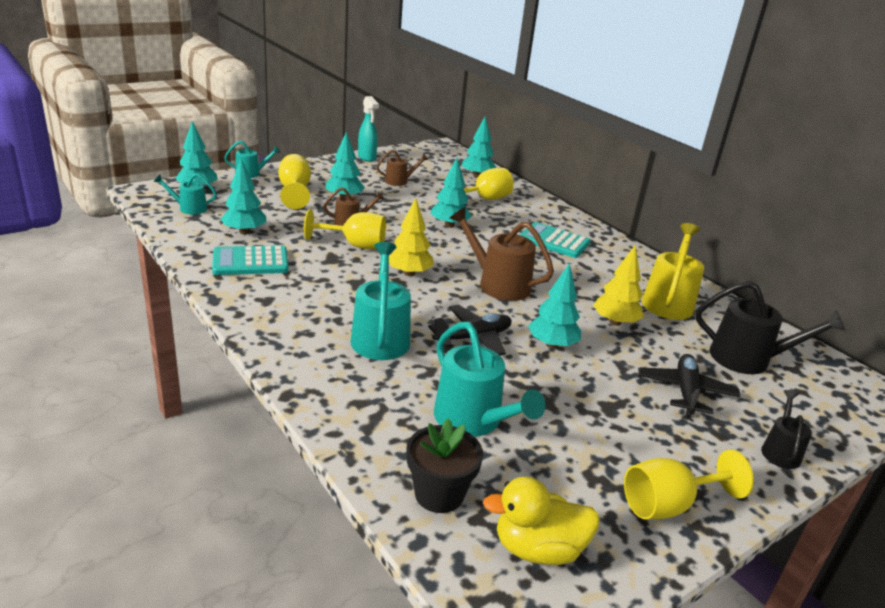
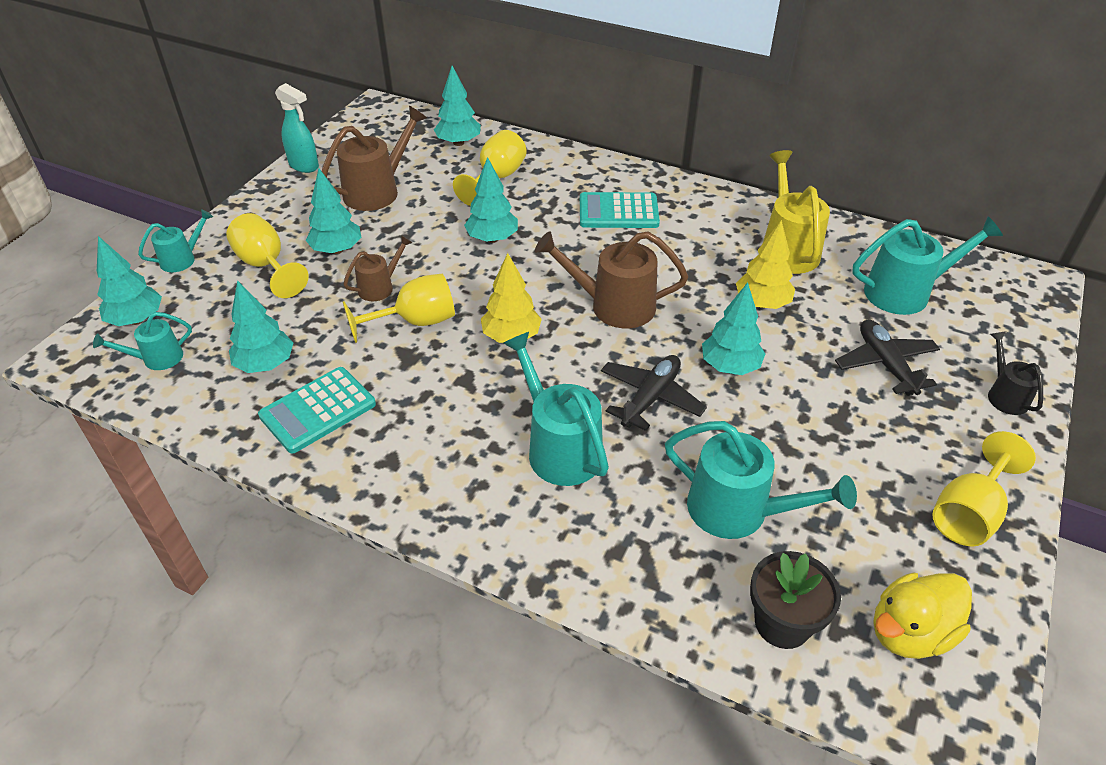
camera: 25 degrees left, 15 degrees up
brown watering can [376,150,428,186] -> brown watering can [322,106,427,211], size x1.78
black watering can [696,281,846,374] -> turquoise watering can [852,216,1003,315]

